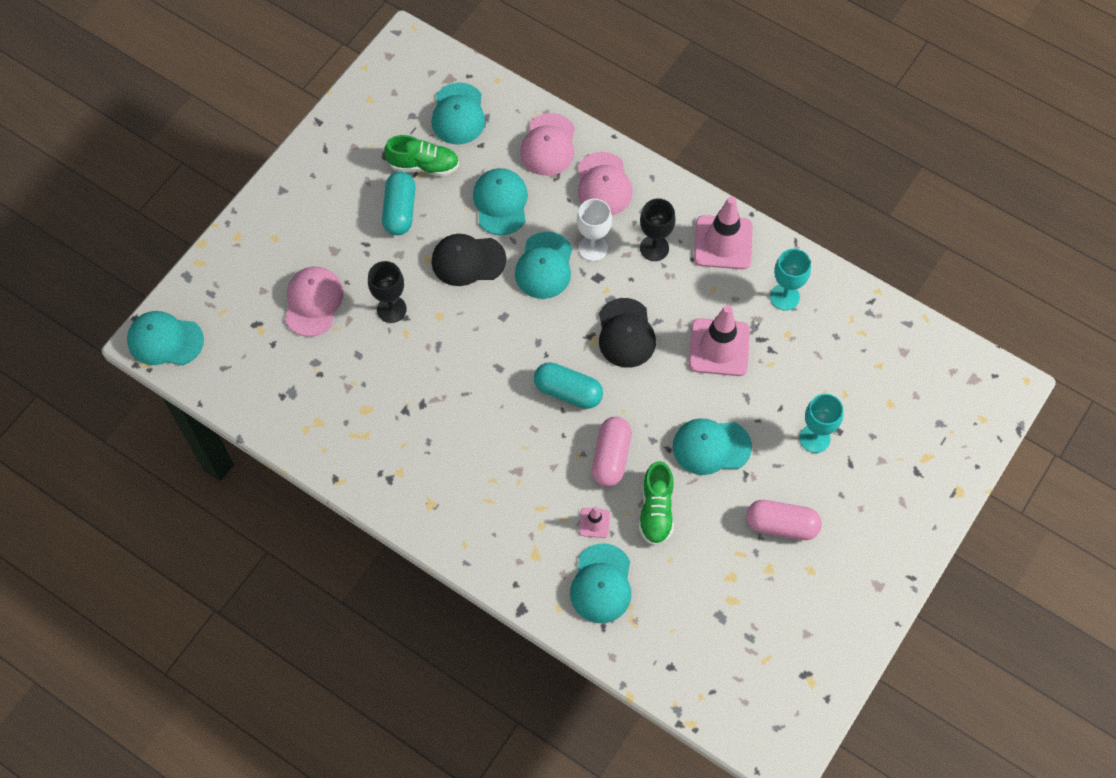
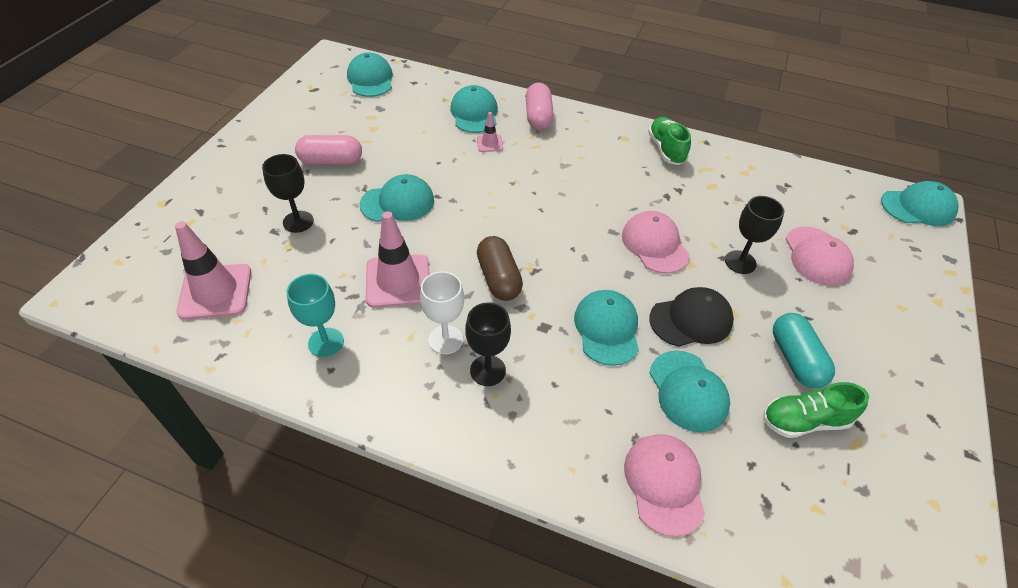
camera: 165 degrees right, 15 degrees down
turquoise cap [432,82,485,145] -> turquoise cap moved to [347,52,393,97]
turquoise capsule [534,362,603,409] -> none
white goblet [577,199,612,261] -> white goblet moved to [420,271,464,354]
pink cap [578,152,633,215] -> pink cap moved to [622,211,689,273]
pink capsule [592,417,632,487] -> pink capsule moved to [526,83,554,130]
black cap [599,298,656,368] -> brown capsule [477,236,523,301]
green shoe [639,461,674,546] -> green shoe moved to [648,117,691,165]
pink traffic cone [694,196,753,269] -> pink traffic cone moved to [175,221,251,320]
turquoise goblet [799,394,843,453] -> black goblet [262,154,314,233]

